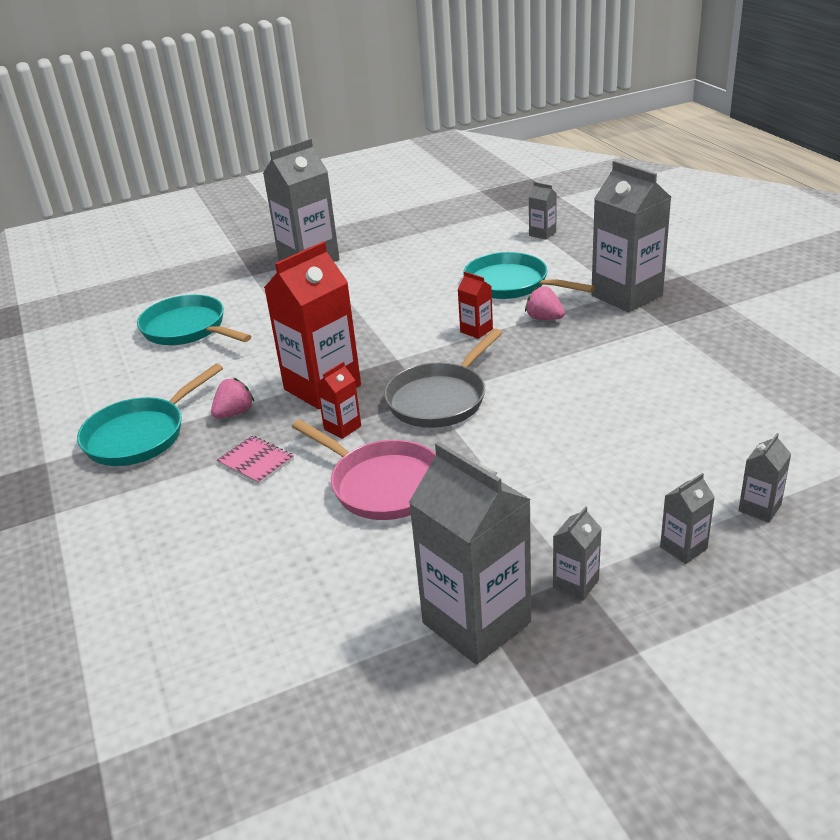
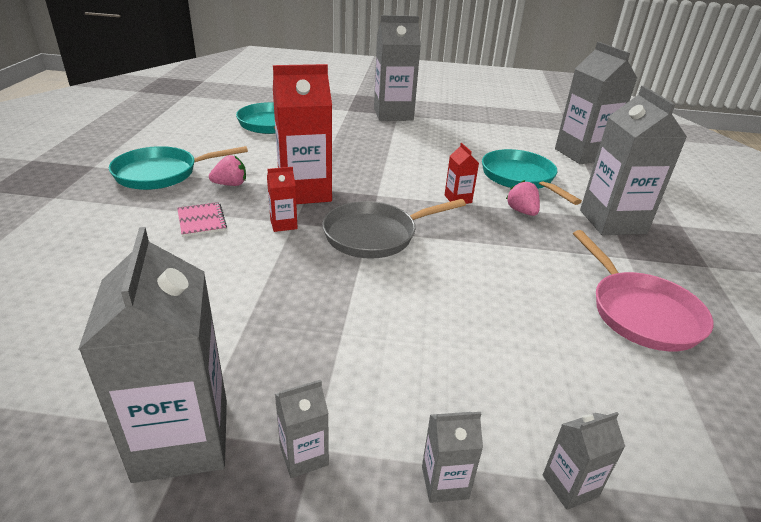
camera: 25 degrees right, 0 degrees up
pink pan [292,419,436,520] -> pink pan moved to [573,230,714,351]
grey carton [529,182,557,240] -> grey carton [555,42,637,164], size x2.21

